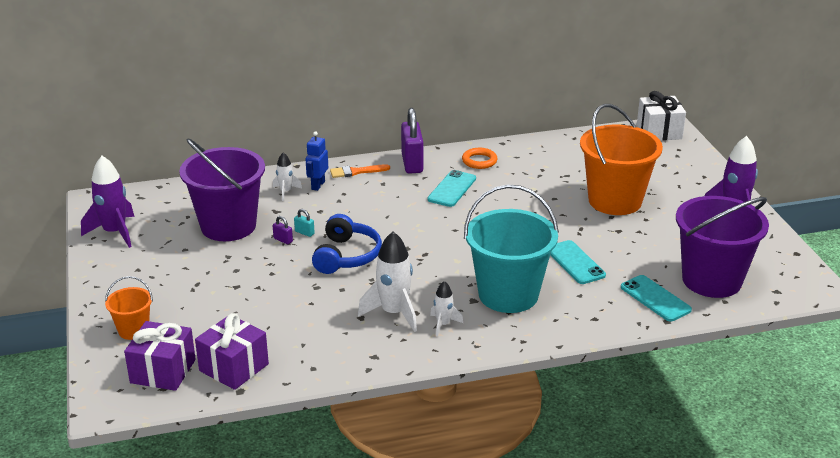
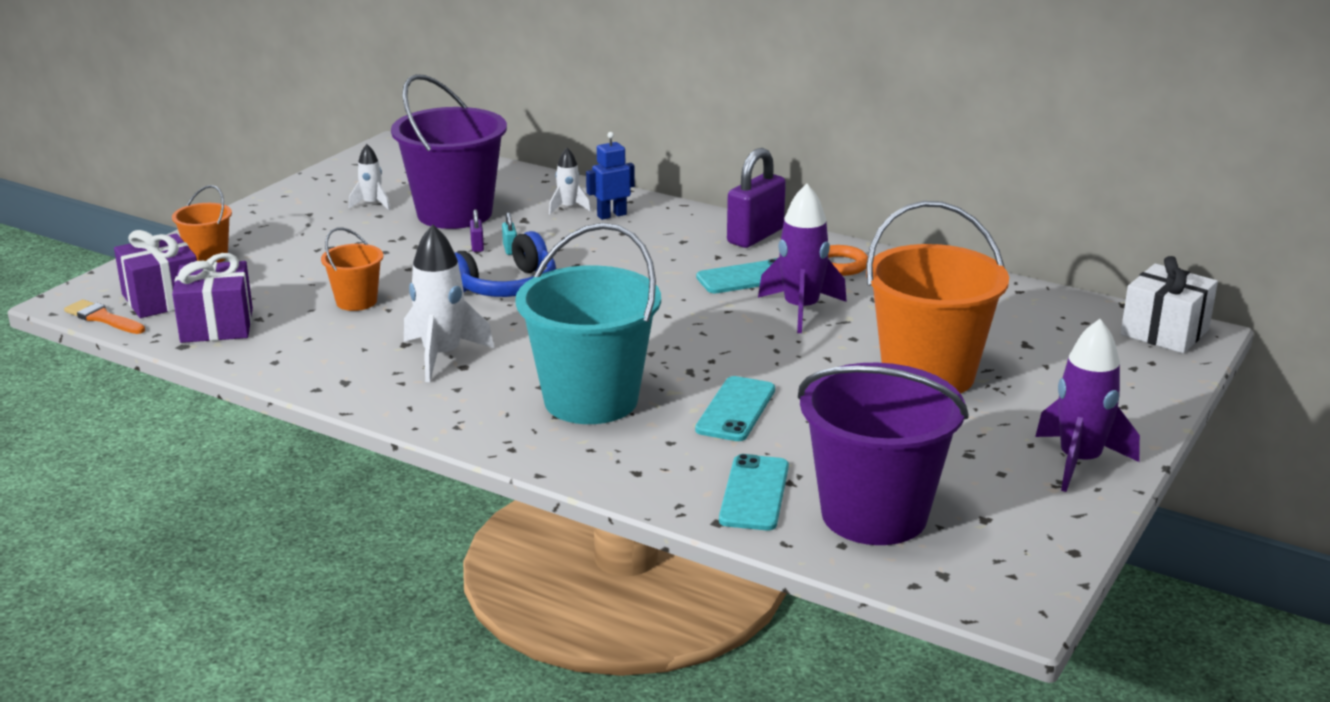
camera: 45 degrees right, 5 degrees down
purple rocket [81,156,134,248] -> purple rocket moved to [758,184,847,333]
orange brush [330,164,390,178] -> orange brush moved to [64,299,145,334]
white rocket [430,281,463,337] -> white rocket moved to [349,144,390,210]
none -> orange bucket [321,227,383,311]

